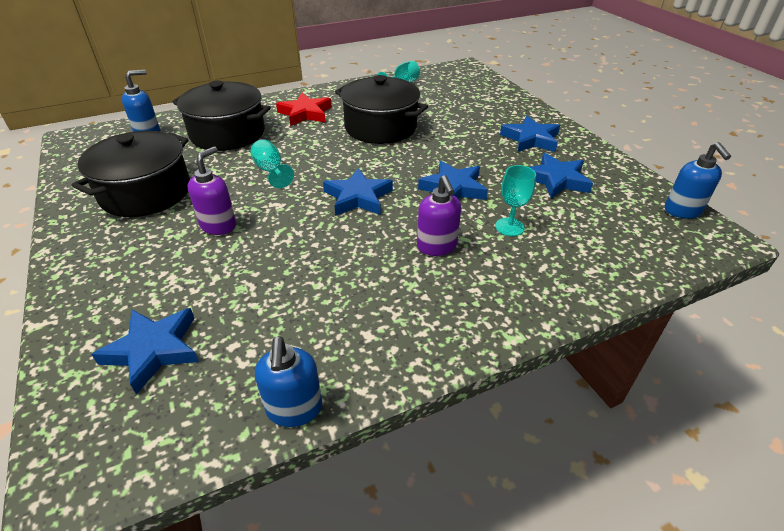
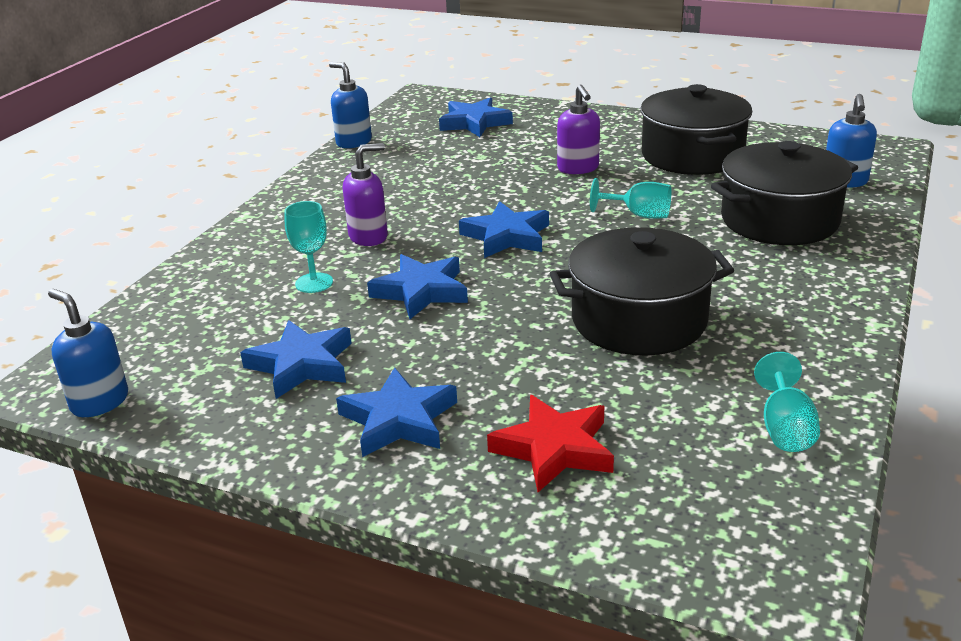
camera: 140 degrees right, 10 degrees down
red star [276,93,332,126] -> red star moved to [487,395,614,492]
purple soap dispenser [417,175,461,256] -> purple soap dispenser turned 120 degrees clockwise [343,143,388,246]

